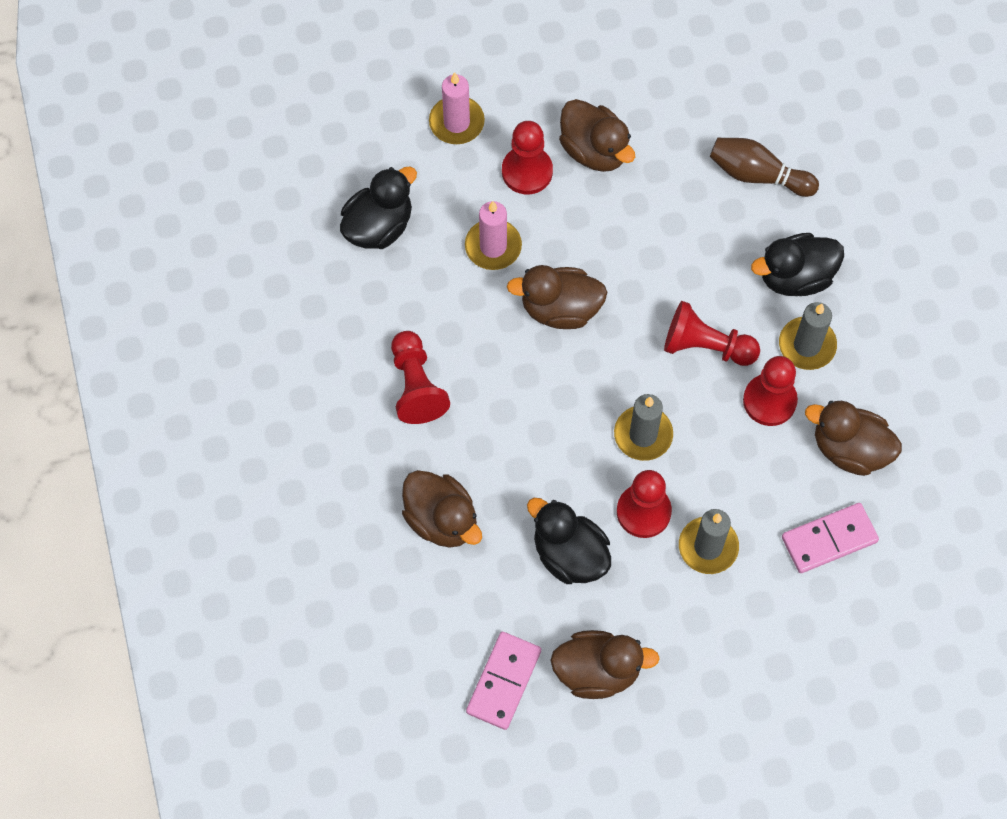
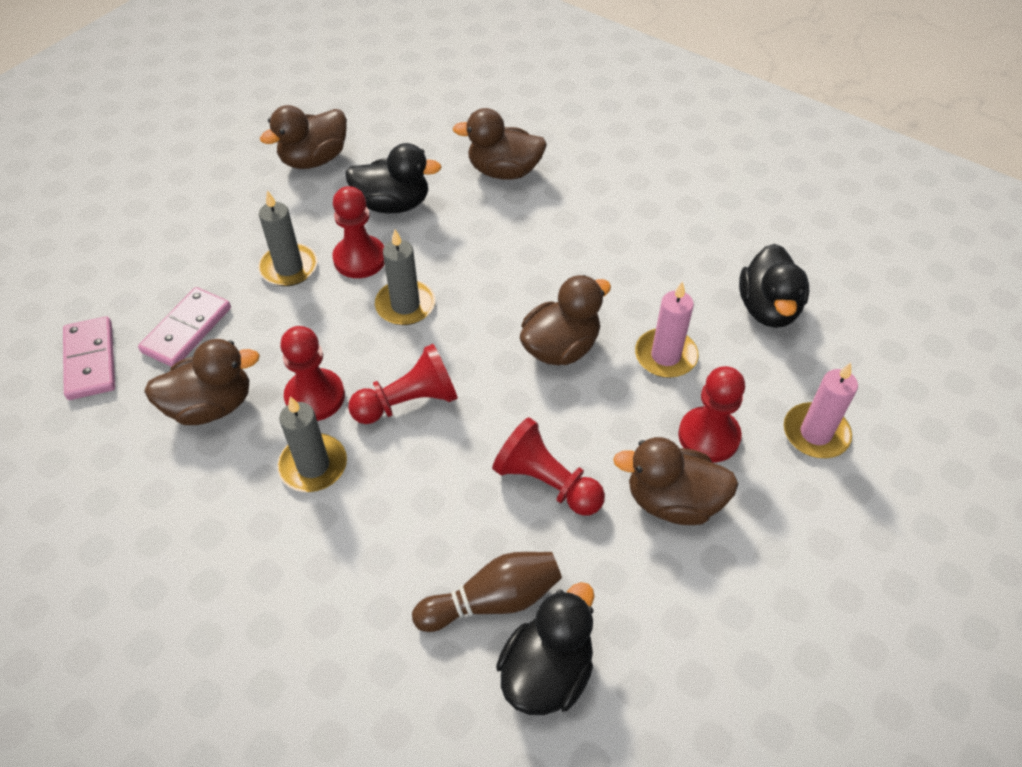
camera: 140 degrees right, 15 degrees down
red pawn [391,331,450,424] -> red pawn moved to [492,417,605,516]
pink domino [466,632,541,730] -> pink domino moved to [63,316,115,400]
black duck [751,233,844,296] -> black duck moved to [496,582,594,715]

